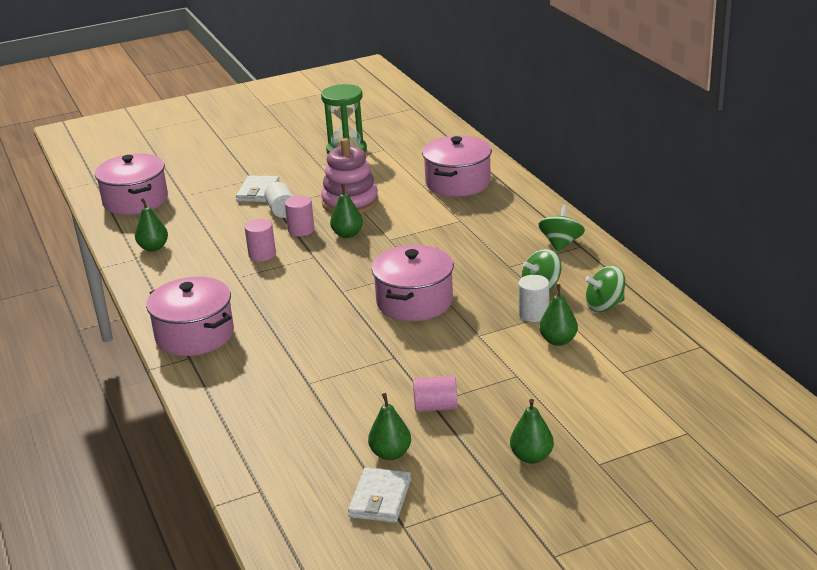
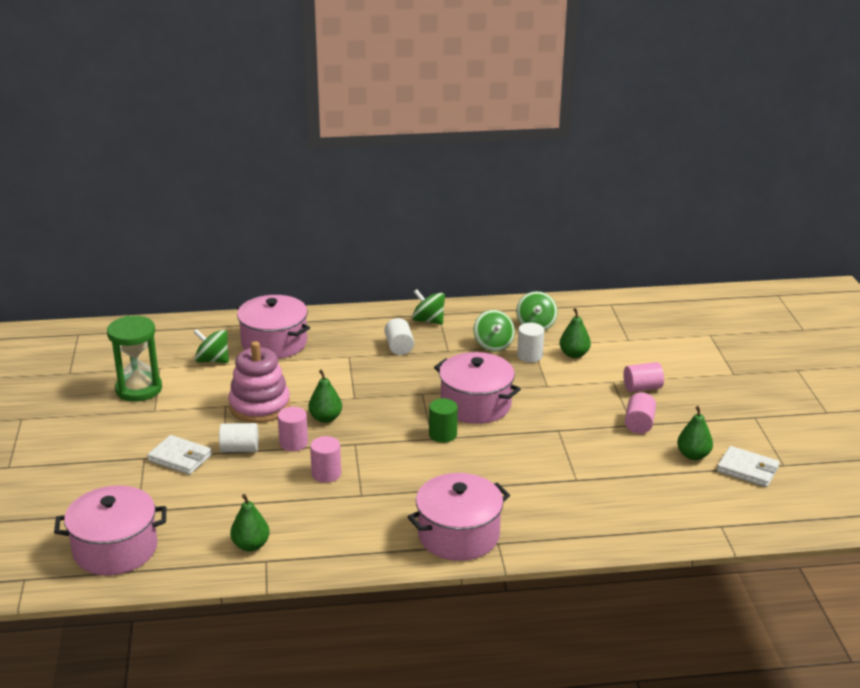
camera: 75 degrees left, 0 degrees up
green pear [510,399,554,464] -> none
none -> green spinning top [194,329,229,363]
none -> white cylinder [384,318,414,355]
none -> green cylinder [429,398,458,443]
none -> pink cylinder [624,362,664,392]

